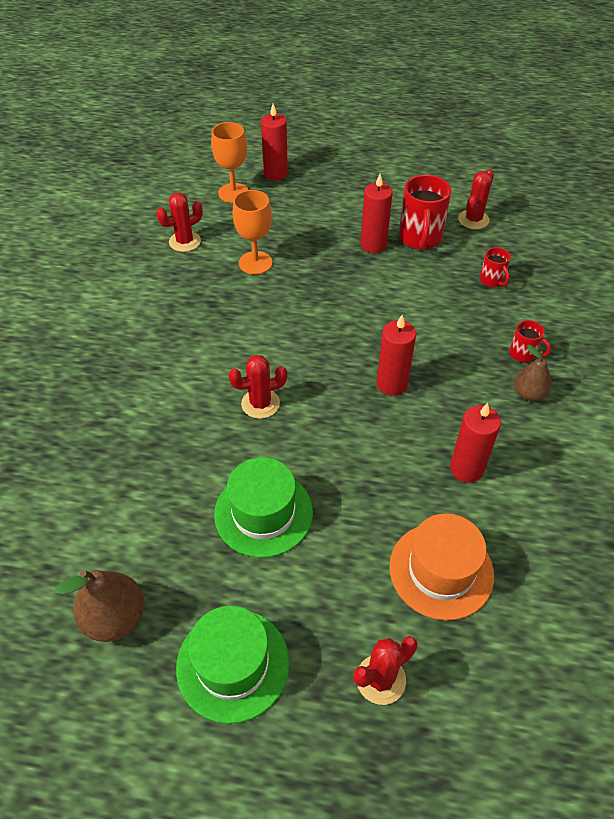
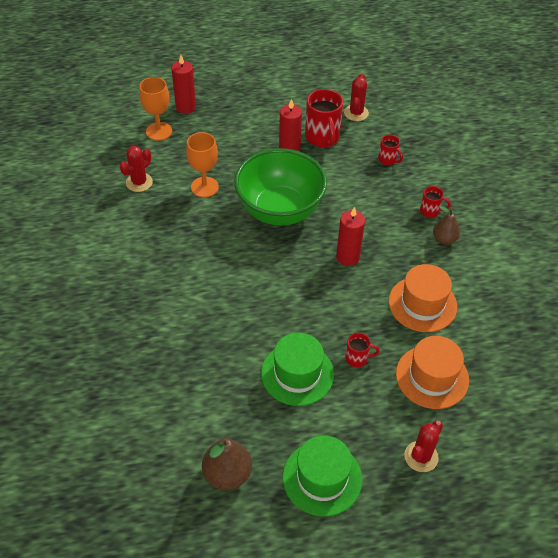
camera: 20 degrees left, 0 degrees up
red cactus [228,355,287,419] -> none
red candle [450,403,501,483] -> orange hat [389,264,457,332]
none -> green bowl [234,148,327,226]
none -> red mug [345,333,380,368]

